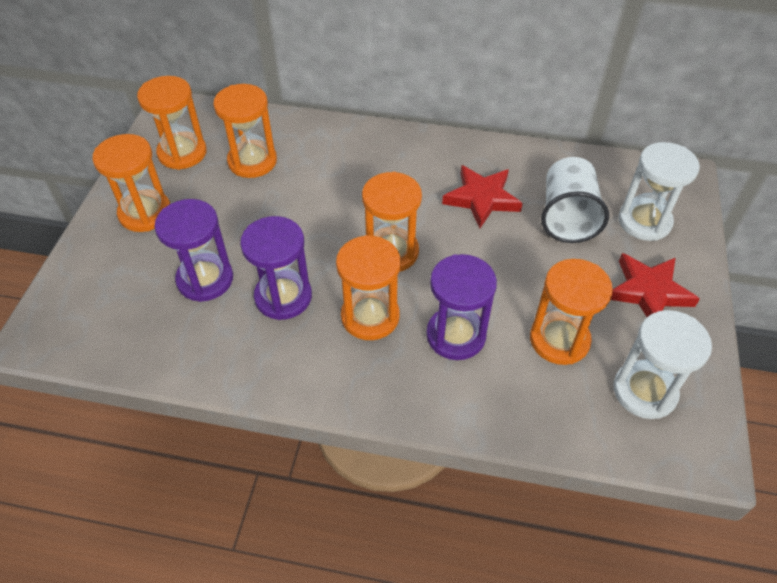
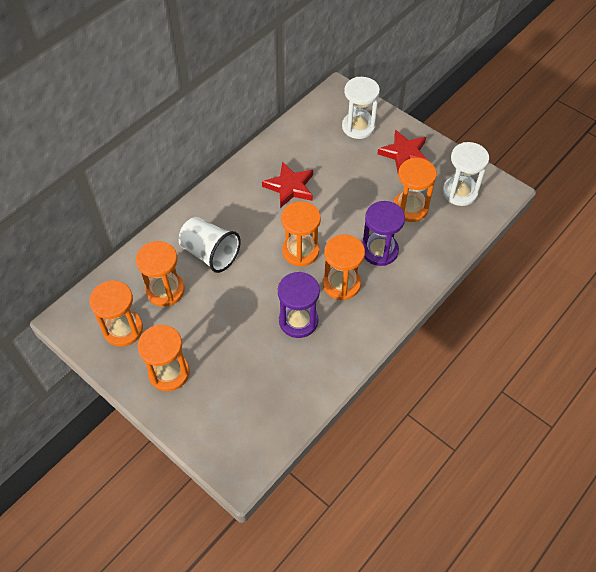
camera: 60 degrees left, 5 degrees up
purple hourglass [154,199,233,302] -> none
white cup [541,157,609,243] -> white cup moved to [179,217,241,273]

